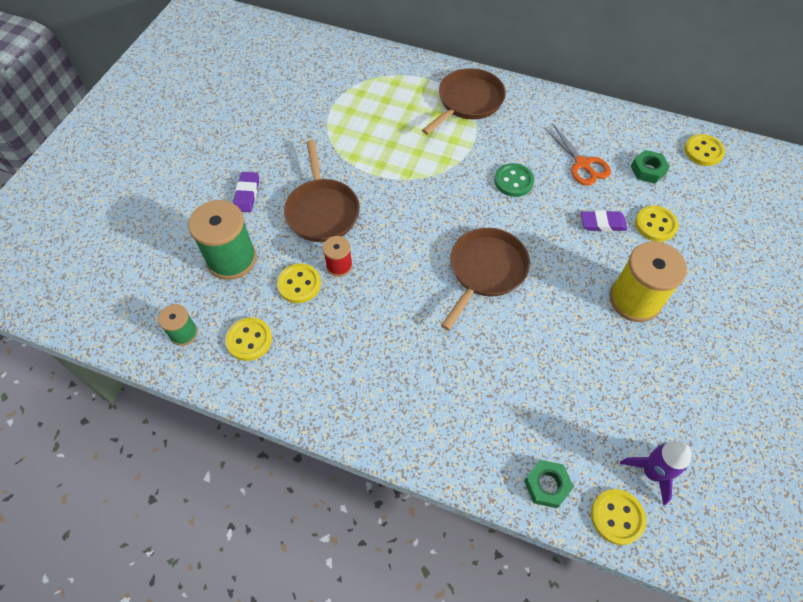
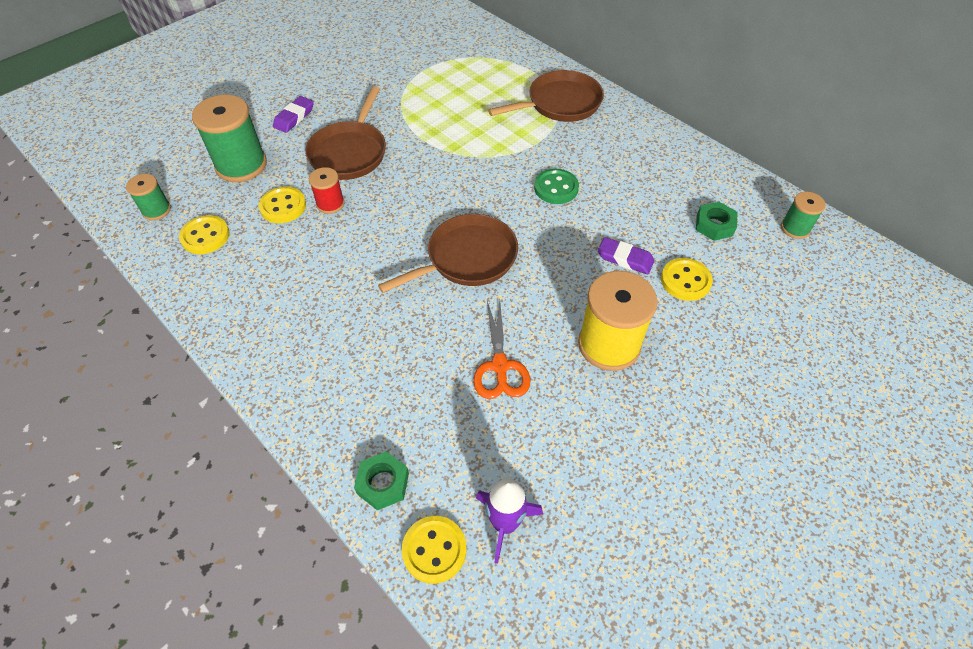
camera: 25 degrees right, 5 degrees down
orange scissors [544,123,611,186] -> orange scissors moved to [473,300,530,399]
yellow button [684,134,725,166] -> green spool [781,192,826,239]

